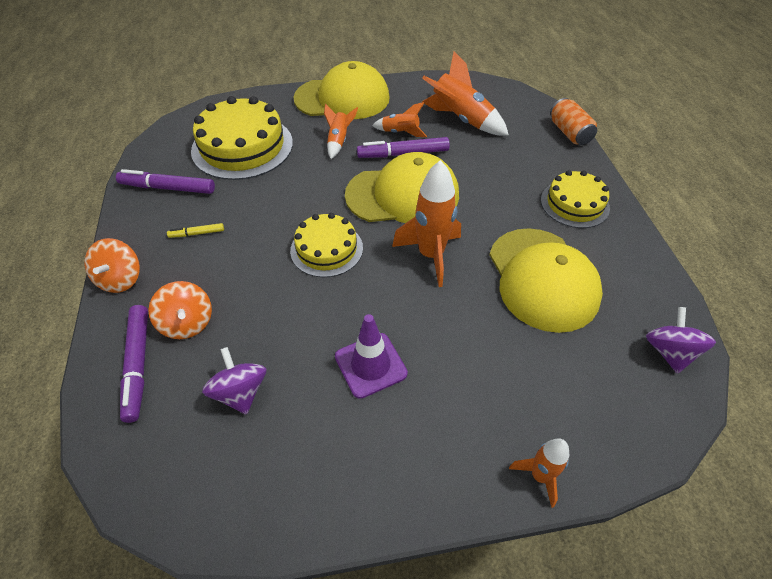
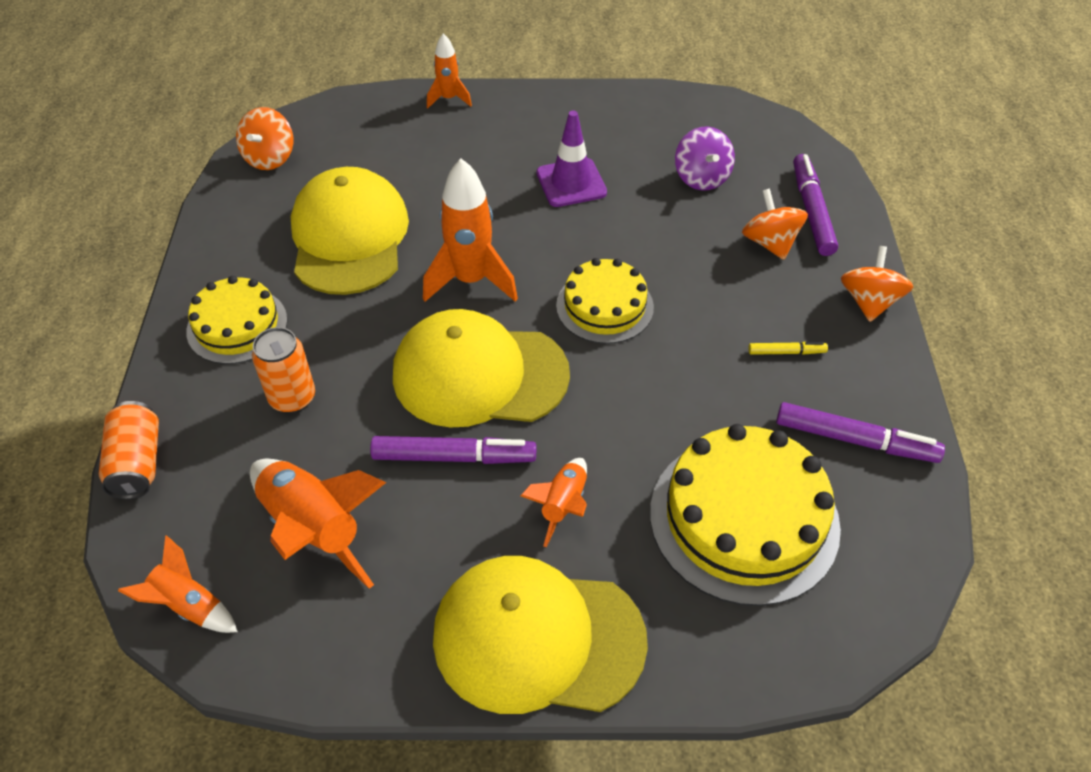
camera: 170 degrees left, 0 degrees up
orange rocket [372,102,427,137] -> orange rocket moved to [118,535,238,633]
purple spinning top [646,307,716,374] -> orange spinning top [236,107,293,170]
none -> orange can [252,327,315,413]

